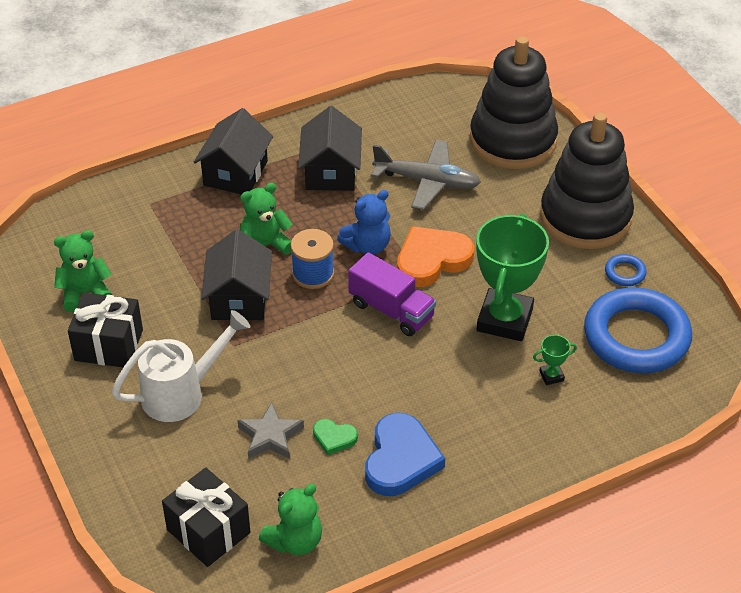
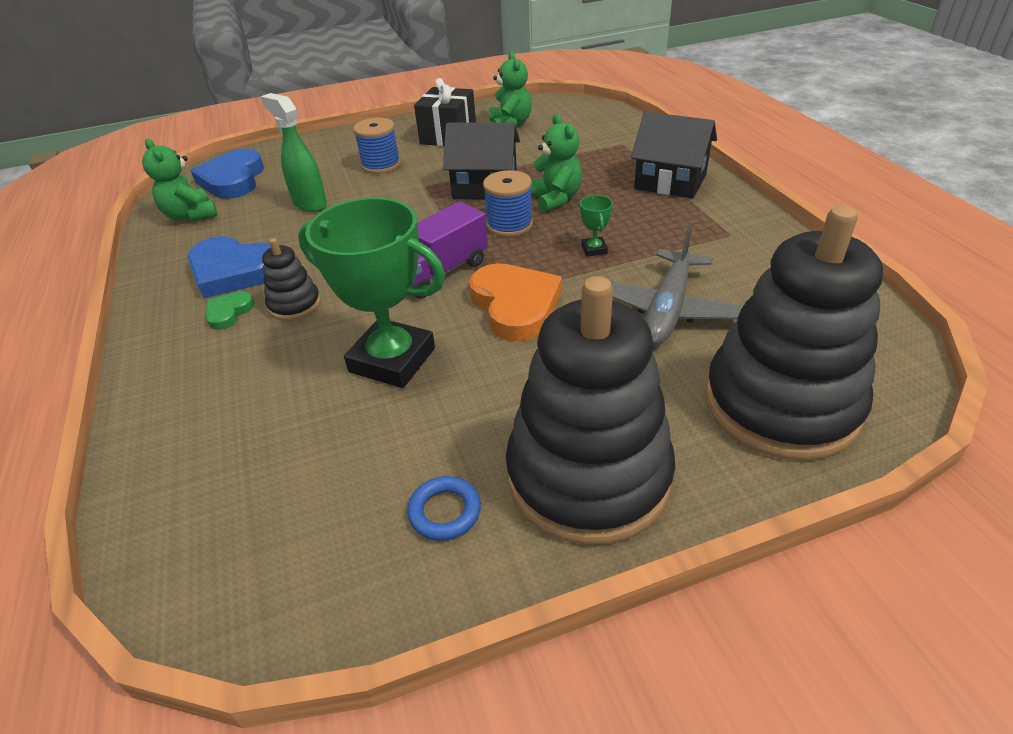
camera: 100 degrees right, 5 degrees down
white watering can [112,310,250,422] -> blue spool [353,118,401,174]
black gift [162,468,251,567] -> blue heart [191,149,264,199]
grey star [237,402,304,459] -> green spray bottle [260,93,327,212]
black house [298,106,362,191] -> none
green heart [313,419,358,455] -> green heart moved to [206,291,254,330]
blue teddy bear [337,190,391,255] -> none
green trophy [533,335,577,385] -> green trophy moved to [580,195,613,257]
blue ring [584,287,692,373] -> none
none -> black stacking toy [262,238,321,321]

